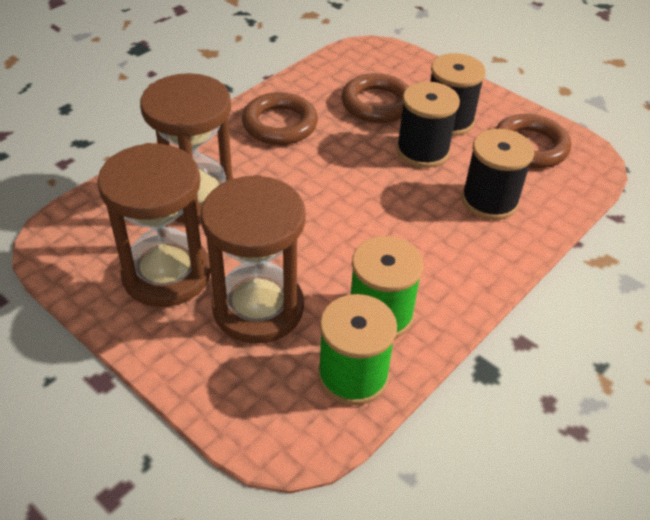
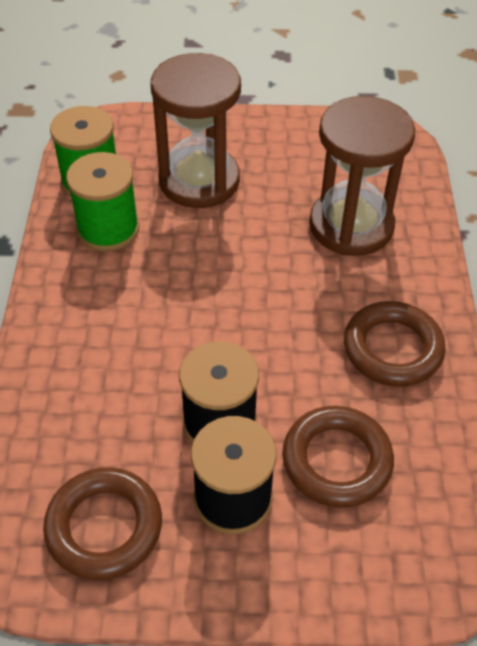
camera: 140 degrees right, 5 degrees up
brown hourglass [97,143,211,307] -> none
black spool [462,129,534,220] -> none

